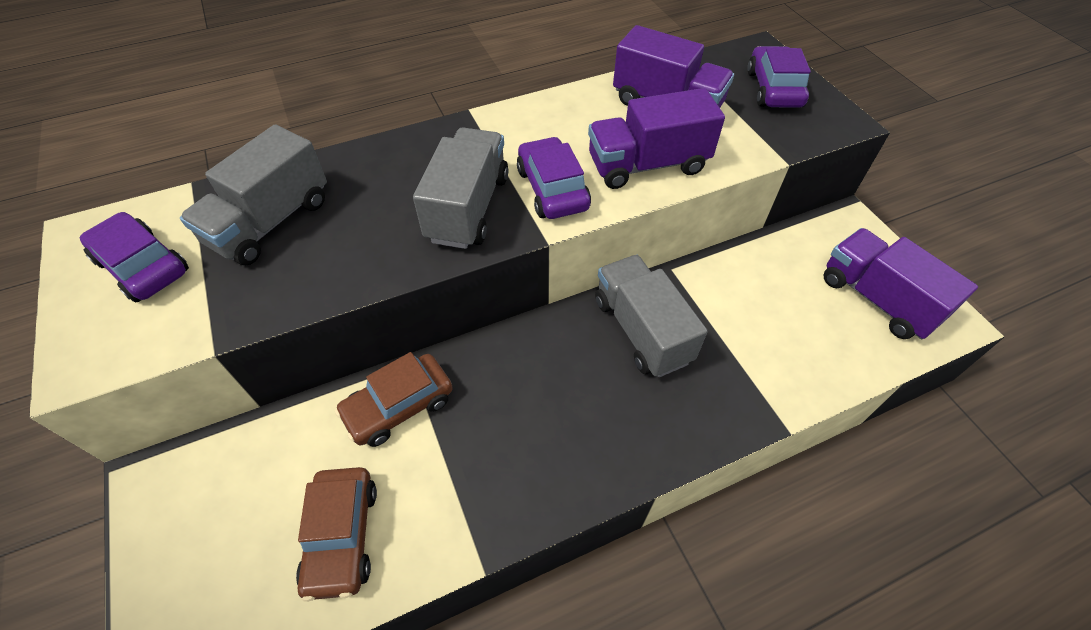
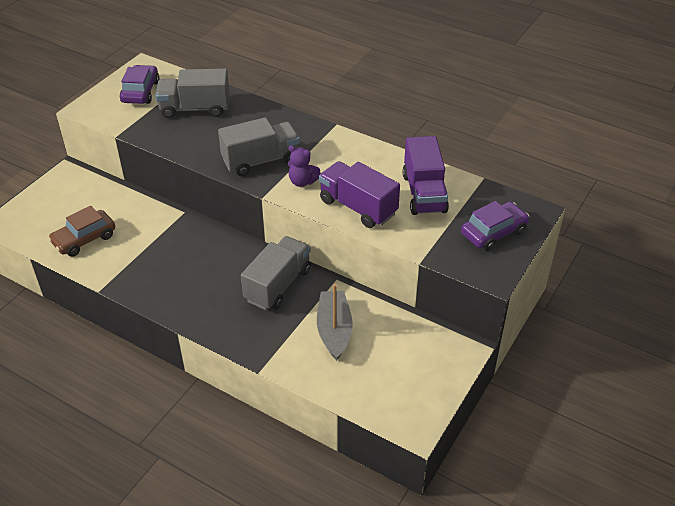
camera: 55 degrees right, 10 degrees down
brown car [335,352,453,447] -> none
purple car [517,137,591,219] -> purple teddy bear [288,145,321,187]
purple truck [823,228,978,339] -> none
none -> grey boat [317,284,353,361]

